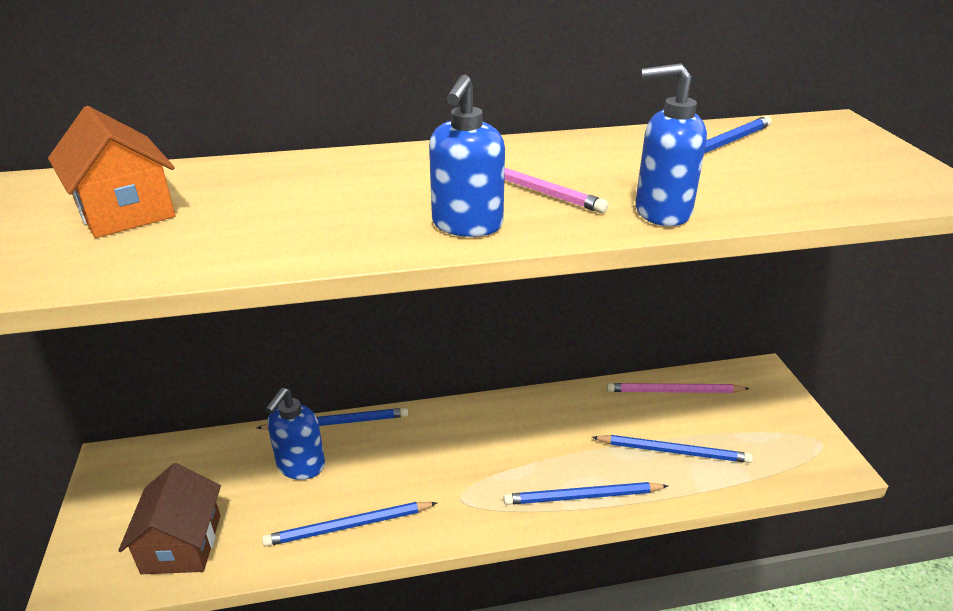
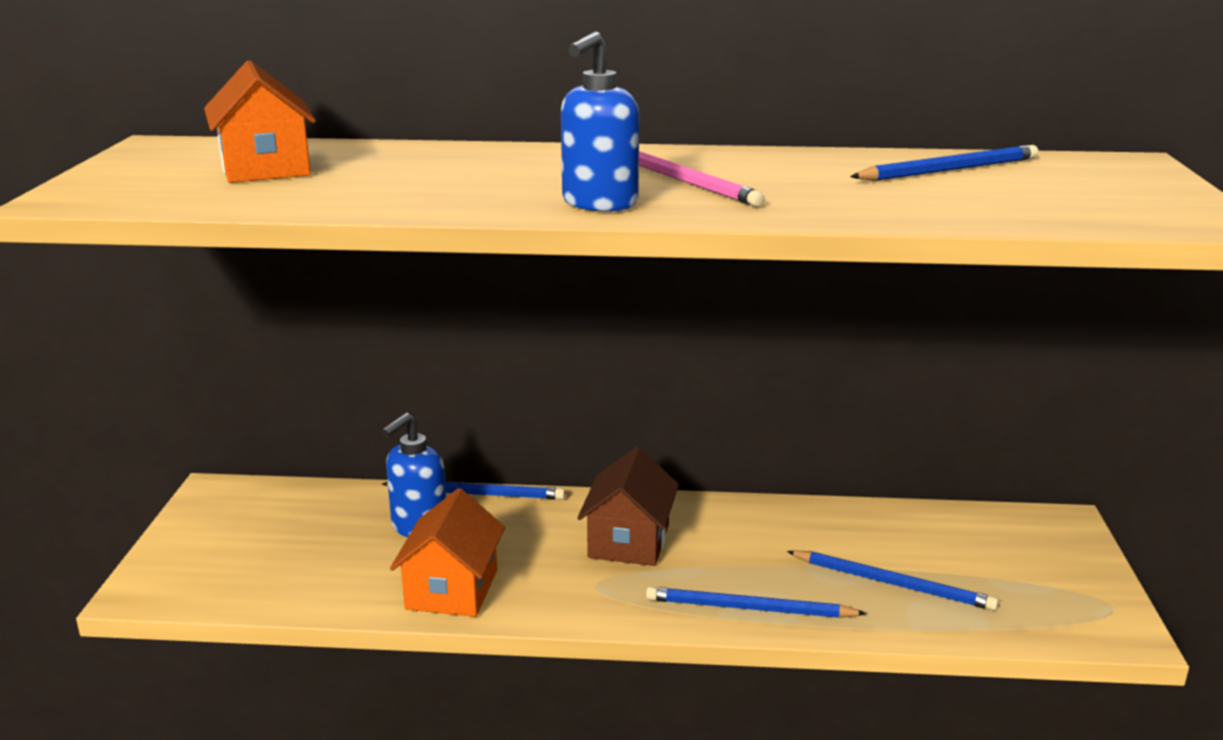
camera: 15 degrees right, 10 degrees down
brown house [118,463,221,574] -> brown house moved to [577,447,679,566]
blue pencil [262,502,437,547] -> orange house [390,488,505,617]
pink pencil [606,383,750,393] -> none
blue soap dispenser [635,63,707,226] -> none

